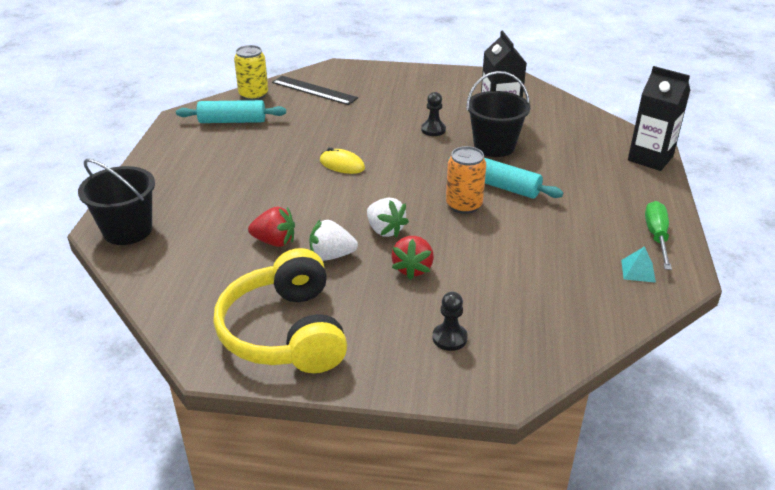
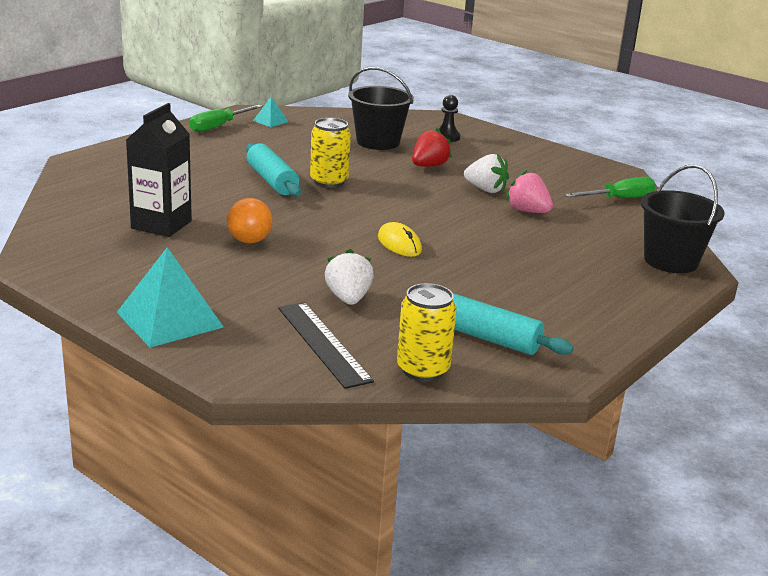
camera: 150 degrees left, 10 degrees down
yellow headphones [214,248,347,373] -> none
red strawberry [248,207,295,247] -> pink strawberry [506,170,553,213]
white strawberry [367,198,409,238] -> white strawberry moved to [325,249,374,305]
black pawn [421,92,446,136] -> orange ball [227,198,273,243]
orange can [446,146,486,214] -> yellow can [310,118,351,188]
black bucket [466,71,530,157] -> black bucket moved to [348,67,414,150]
black carton [628,66,690,171] -> none
none -> turquoise pyramid [117,247,224,348]
none -> green screwdriver [565,177,656,198]

